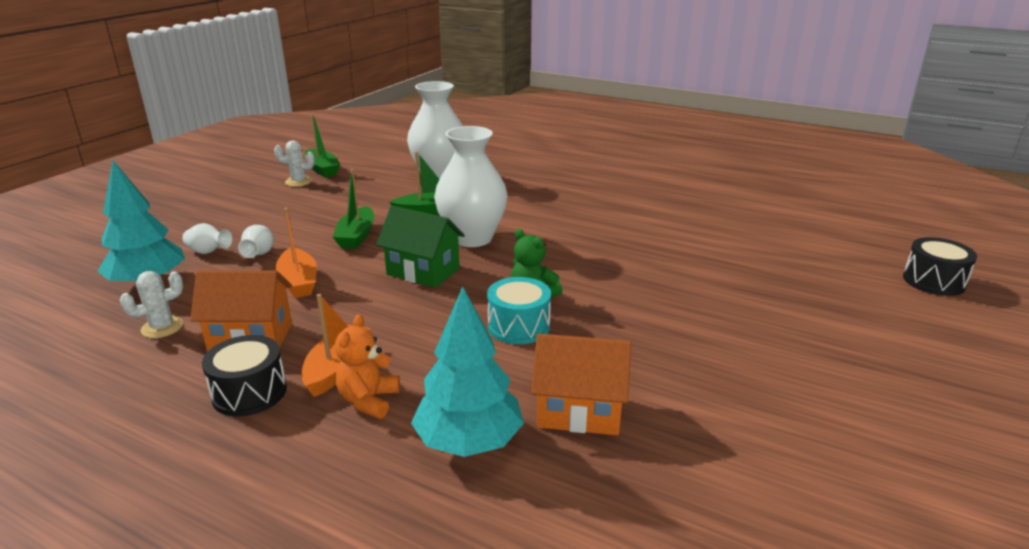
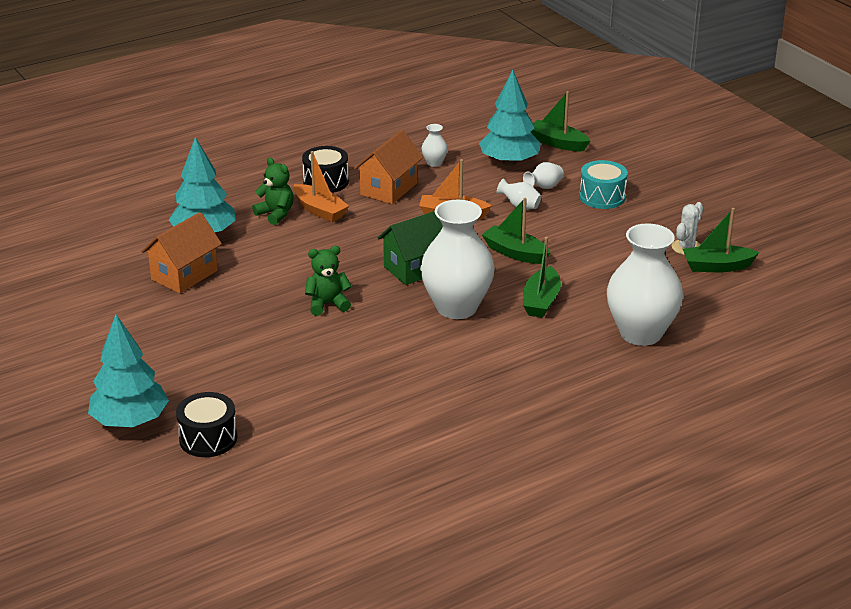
camera: 120 degrees right, 5 degrees up
white cactus [120,271,183,338] -> white vase [421,124,448,167]
orange teddy bear [335,314,400,419] -> green teddy bear [252,158,293,225]
turquoise drum [487,277,551,344] -> turquoise drum moved to [579,160,628,209]
black drum [903,237,977,296] -> black drum moved to [176,392,237,457]
none -> turquoise tree [88,314,169,427]
none -> green boat [531,91,590,151]

